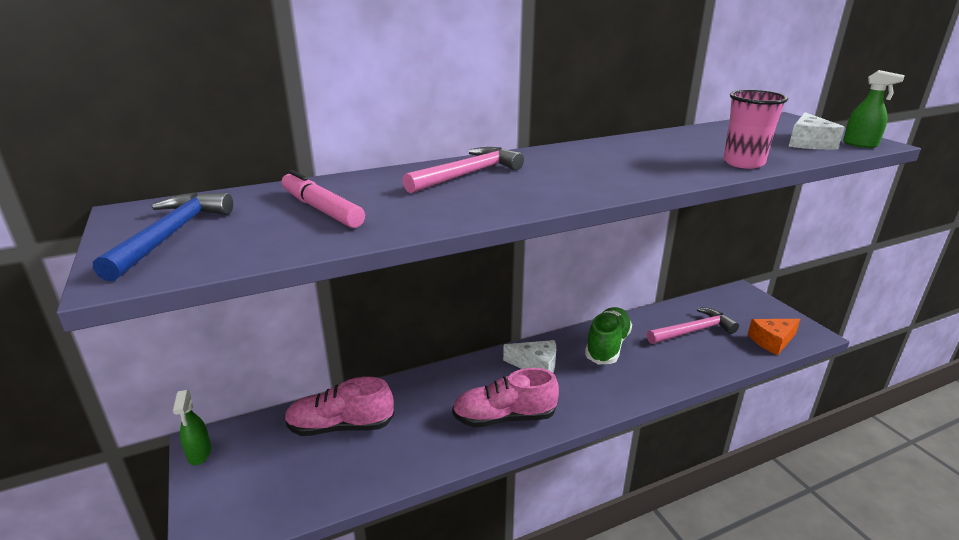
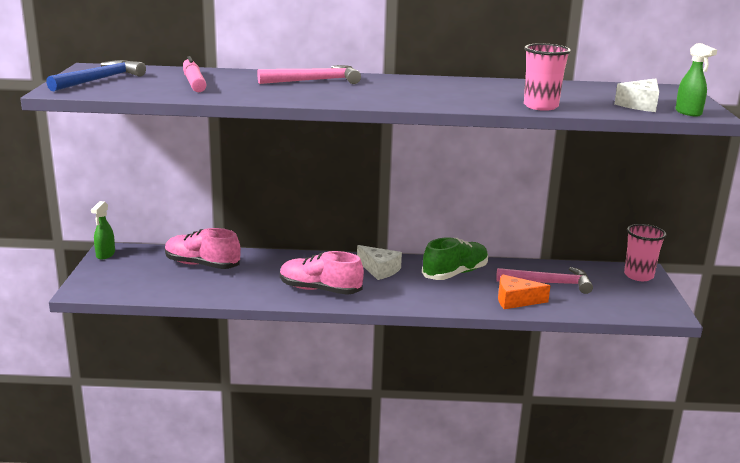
camera: 25 degrees right, 5 degrees down
orange cheese [748,319,800,355] -> orange cheese moved to [498,274,550,309]
none -> pink cup [624,224,667,281]

